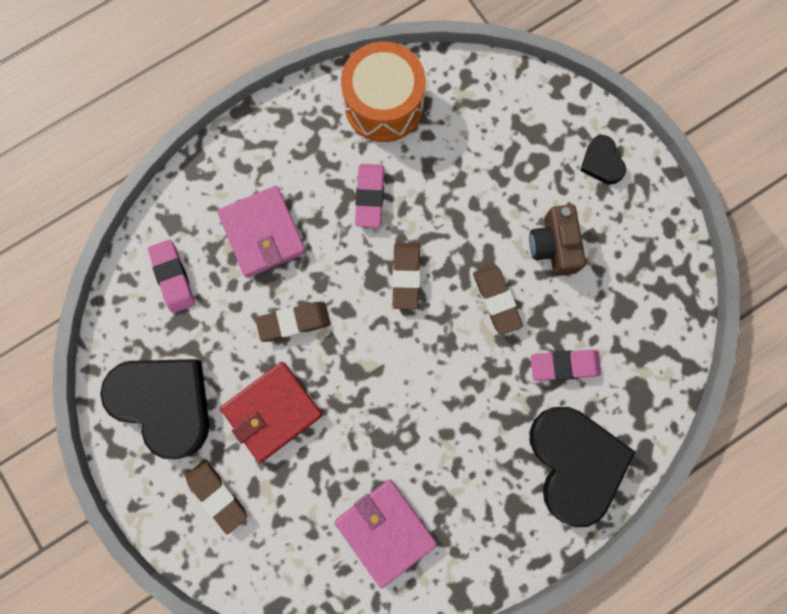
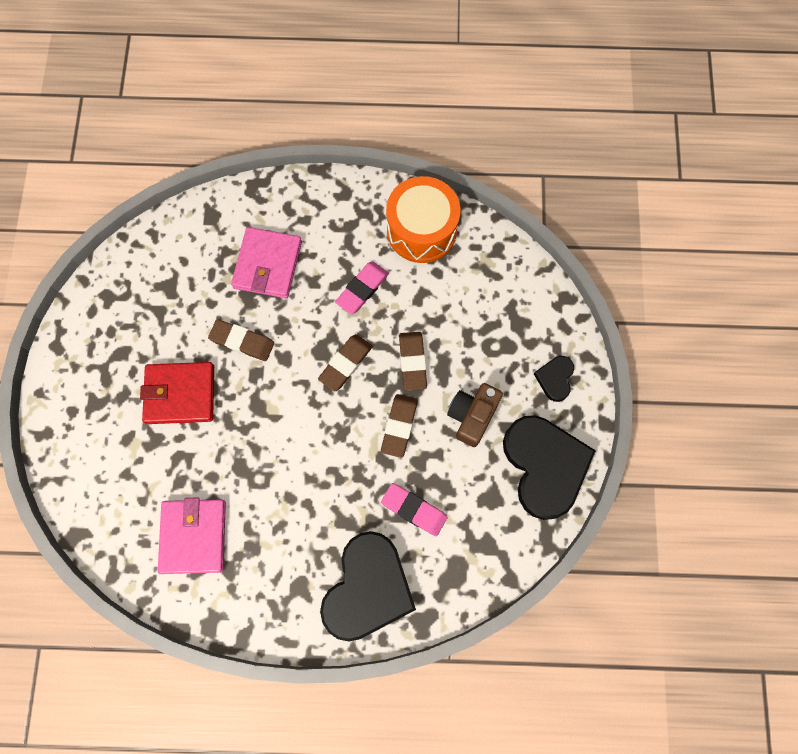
camera: 35 degrees right, 5 degrees down
black heart [100,359,209,460] -> black heart moved to [503,415,596,520]
pink eraser [148,239,195,313] -> none
brown eraser [186,459,247,534] -> brown eraser moved to [399,332,427,390]

